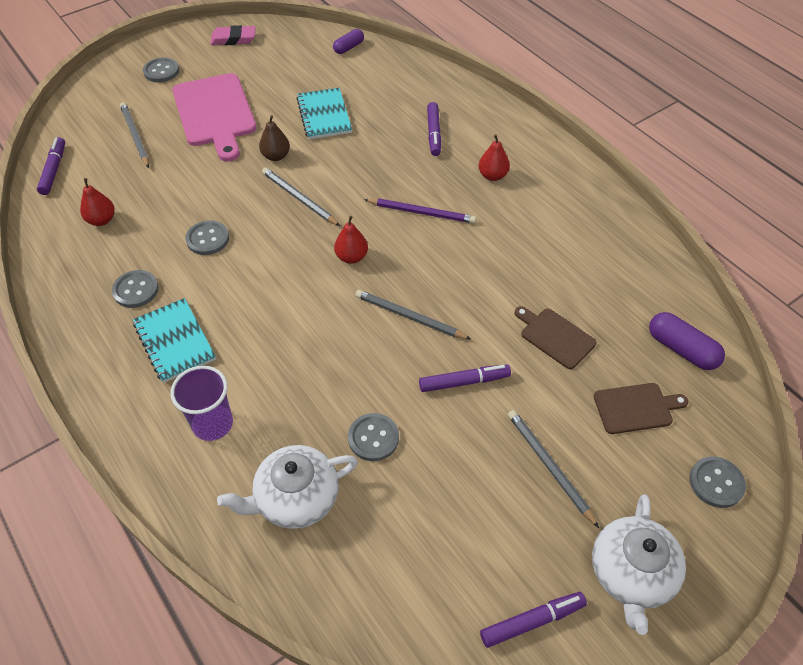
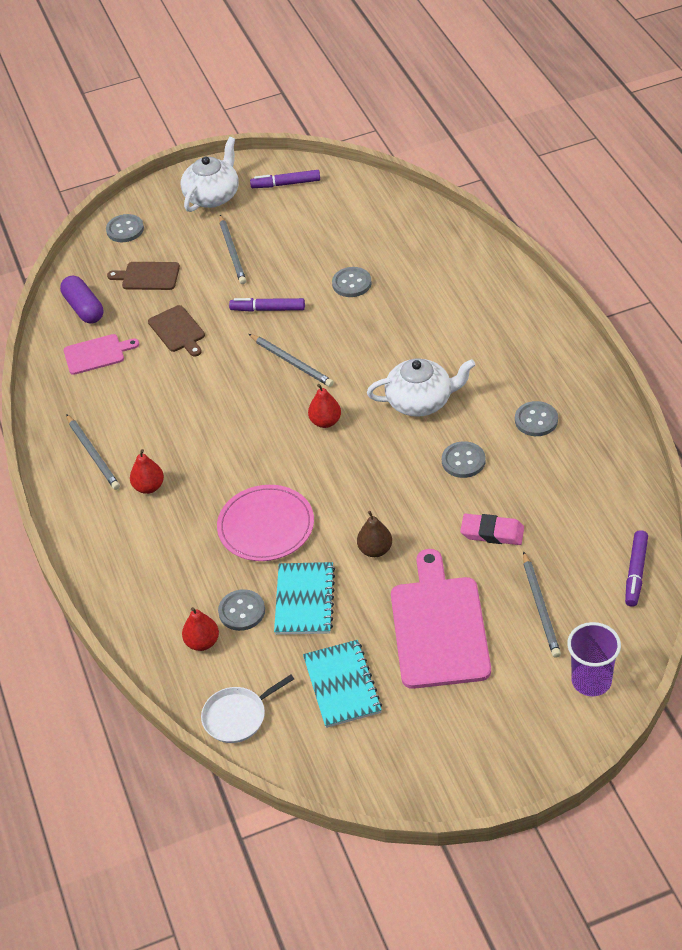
camera: 160 degrees left, 5 degrees down
red pear [80,178,115,226] -> red pear moved to [182,607,219,651]
turquoise notebook [133,298,216,383] -> turquoise notebook moved to [303,640,382,728]
grey button [143,57,179,82] -> grey button moved to [218,589,265,631]
purple cup [171,366,233,441] -> purple cup moved to [567,622,621,696]
pink eraser [210,25,256,45] -> pink eraser moved to [460,514,524,545]
white teapot [217,445,358,529] -> white teapot moved to [367,358,475,417]
grey pencil [262,168,340,226] -> grey pencil moved to [66,414,120,490]
purple capsule [333,29,364,54] -> white pan [201,674,294,743]
purple pencil [364,199,476,224] -> none
purple marker [427,102,441,156] -> none
none -> pink cutting board [64,334,139,375]
none -> pink plate [217,485,314,561]

